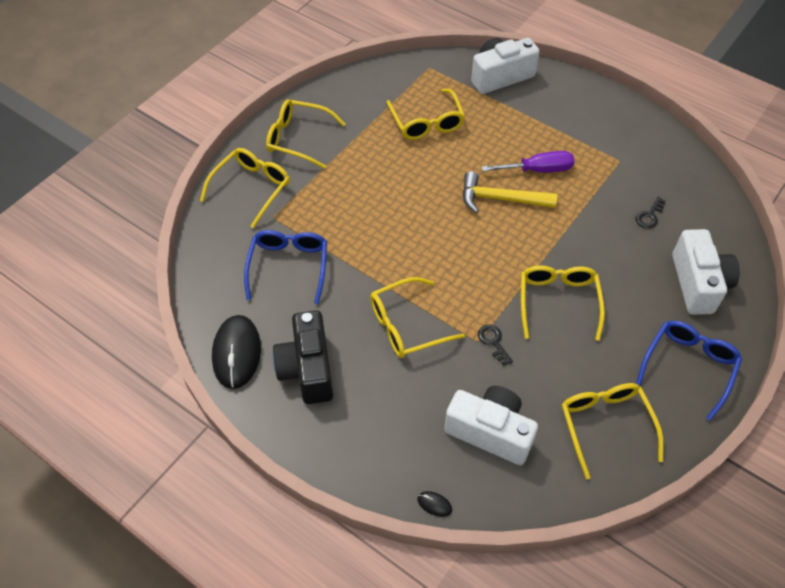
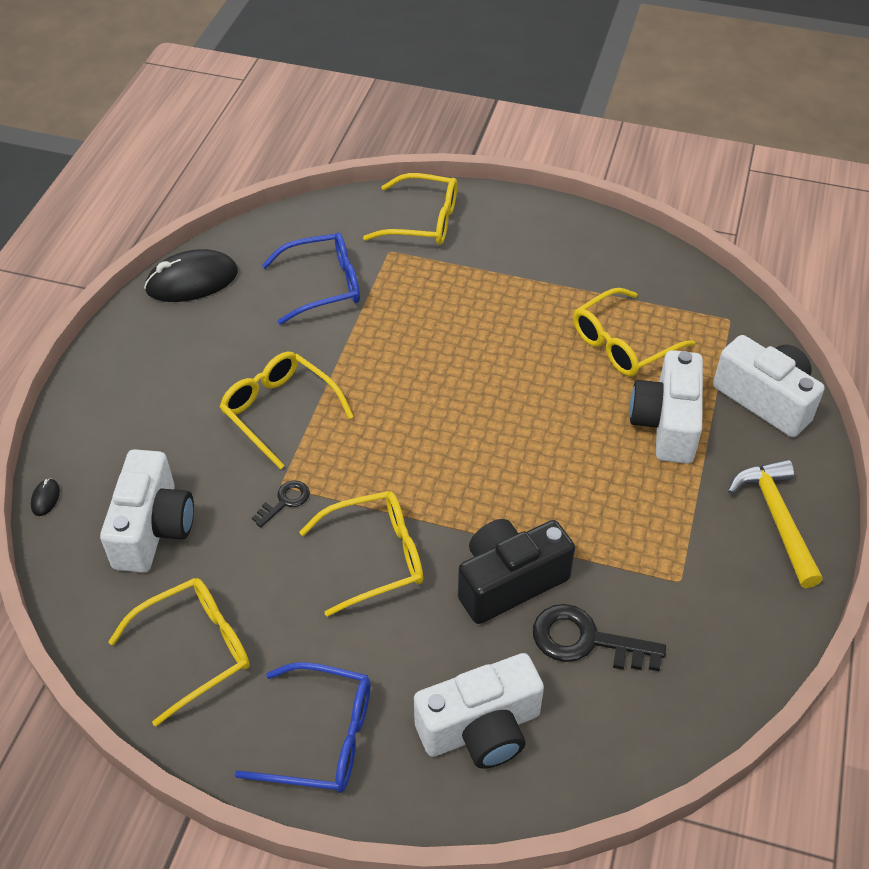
camera: 70 degrees right, 5 degrees down
yellow glasses [266,99,346,169] -> none
black camera [273,311,333,404] -> black camera moved to [458,519,575,624]
yellow hammer [463,171,557,213] -> yellow hammer moved to [728,459,823,588]
purple screwdriver [482,151,574,173] -> none
black key [636,197,666,229] -> black key [533,604,666,671], size x1.84
none -> white camera [629,350,703,464]

